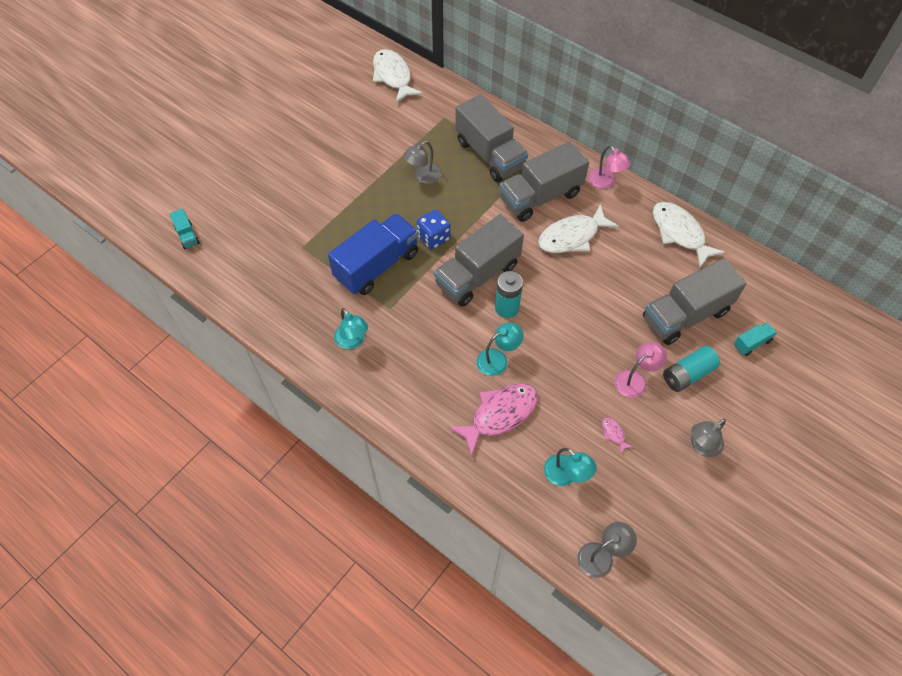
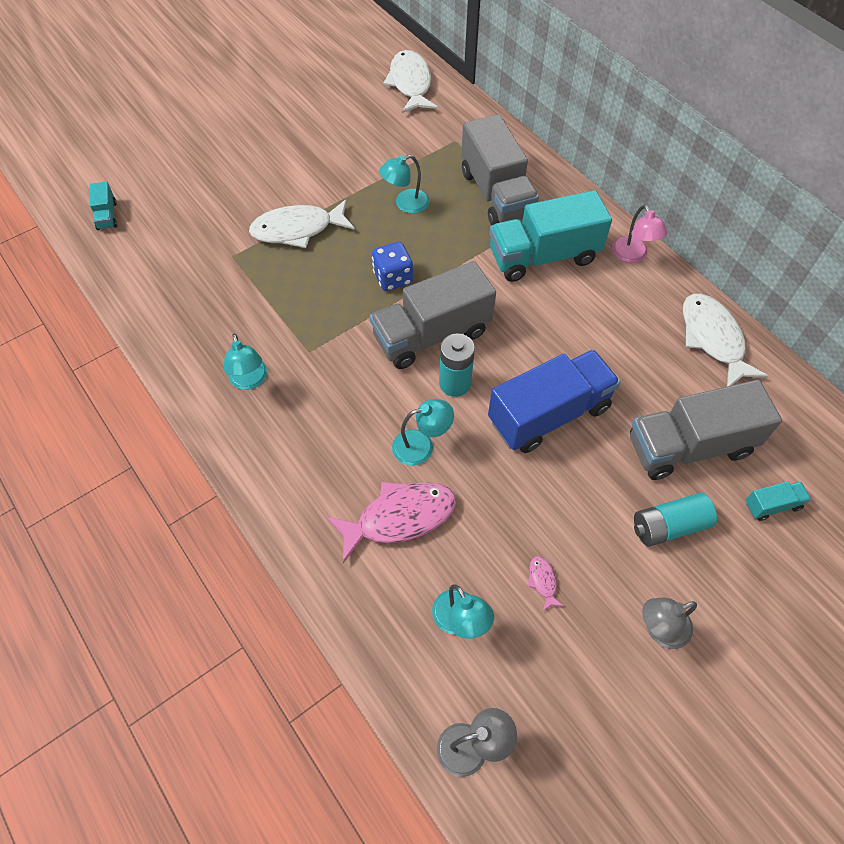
camera: 15 degrees right, 0 degrees up
blue truck [328,213,419,295] -> blue truck moved to [488,350,620,453]
grey lamp [403,141,441,184] -> turquoise lamp [379,155,430,214]
grey truck [500,141,589,222] -> turquoise truck [489,190,612,282]
white fish [538,204,619,253] -> white fish moved to [249,199,355,248]
pink lamp [615,342,667,398] -> none

